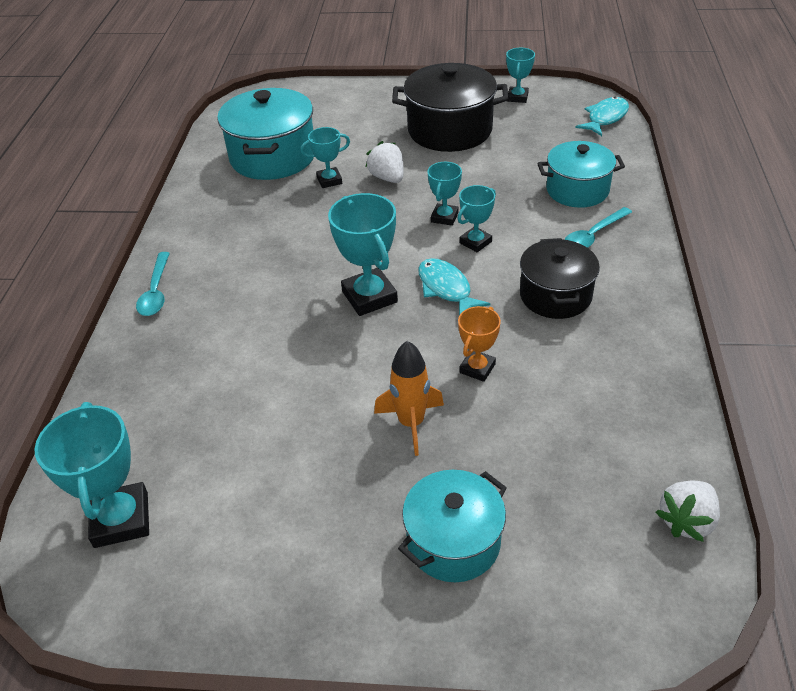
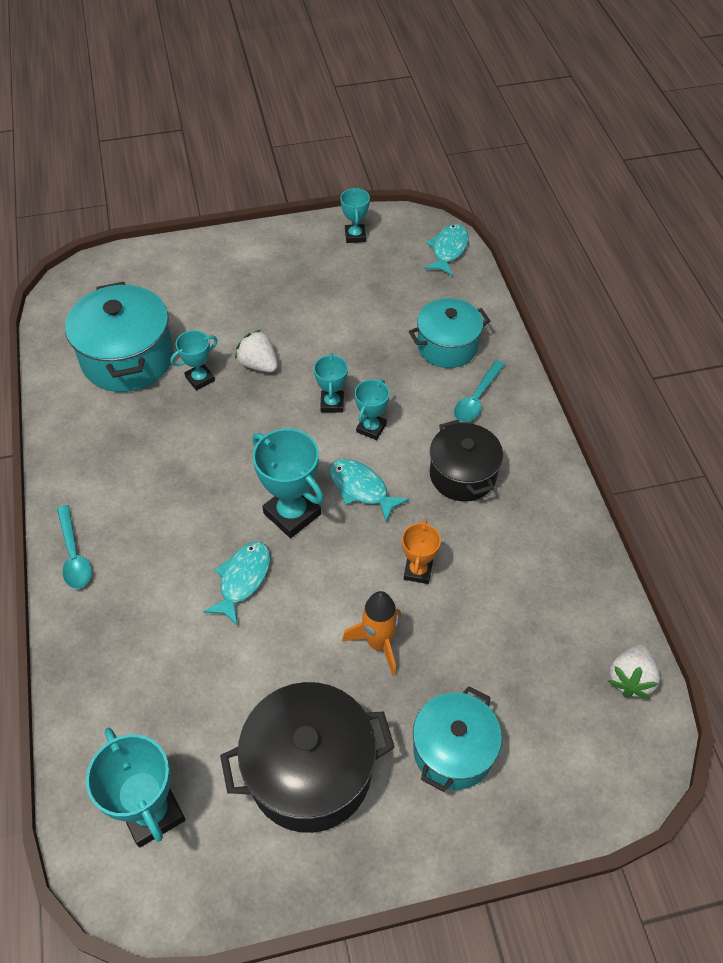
camera: 20 degrees left, 10 degrees up
black pot [392,63,509,152] -> black pot moved to [220,682,395,833]
none -> turquoise fish [203,541,271,626]

